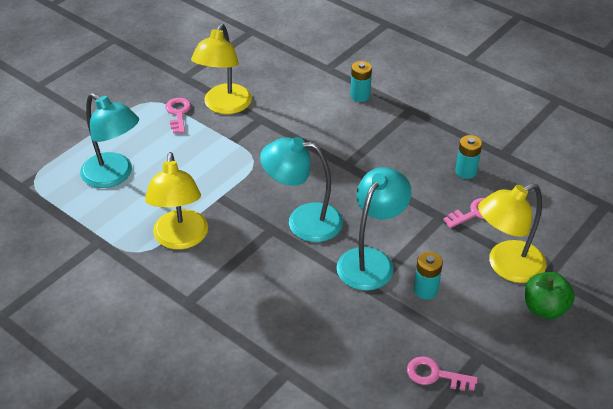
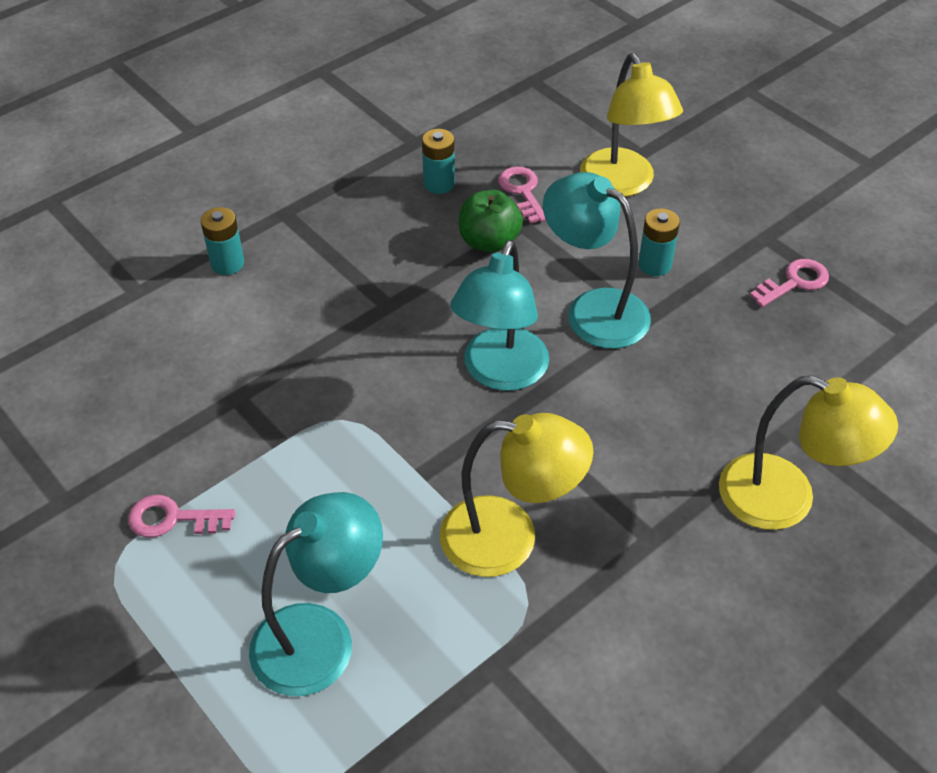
camera: 80 degrees left, 5 degrees up
yellow lamp [191,24,252,114] -> yellow lamp moved to [719,376,898,530]
pink key [407,356,478,391] -> pink key turned 150 degrees counterclockwise [749,259,829,307]
green apple [525,272,575,319] -> green apple moved to [459,189,523,253]

